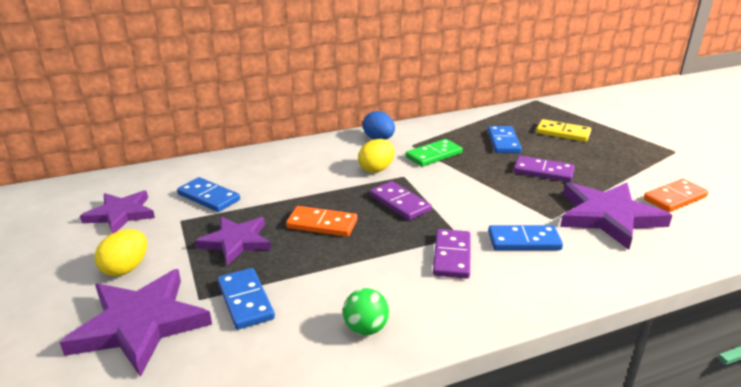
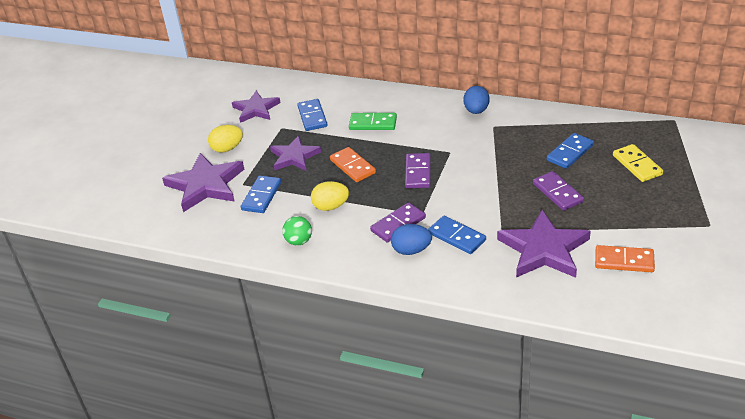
camera: 45 degrees right, 10 degrees up
yellow egg [358,139,395,173] -> yellow egg moved to [311,181,349,211]
green domino [406,139,463,167] -> green domino moved to [349,113,397,130]
none -> blue egg [391,224,432,255]

